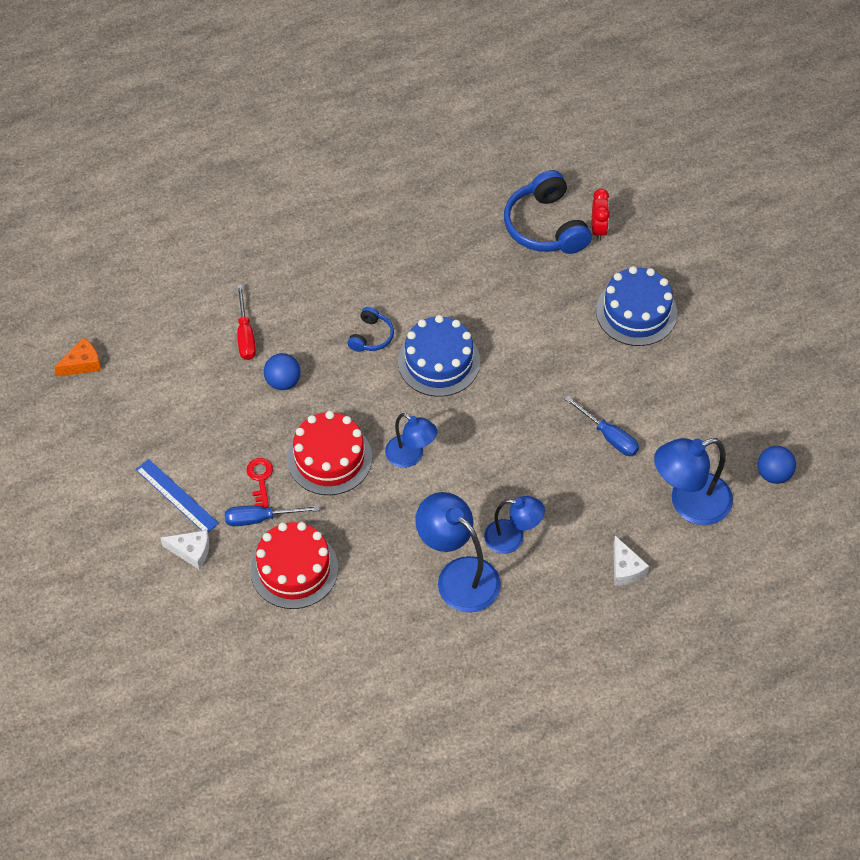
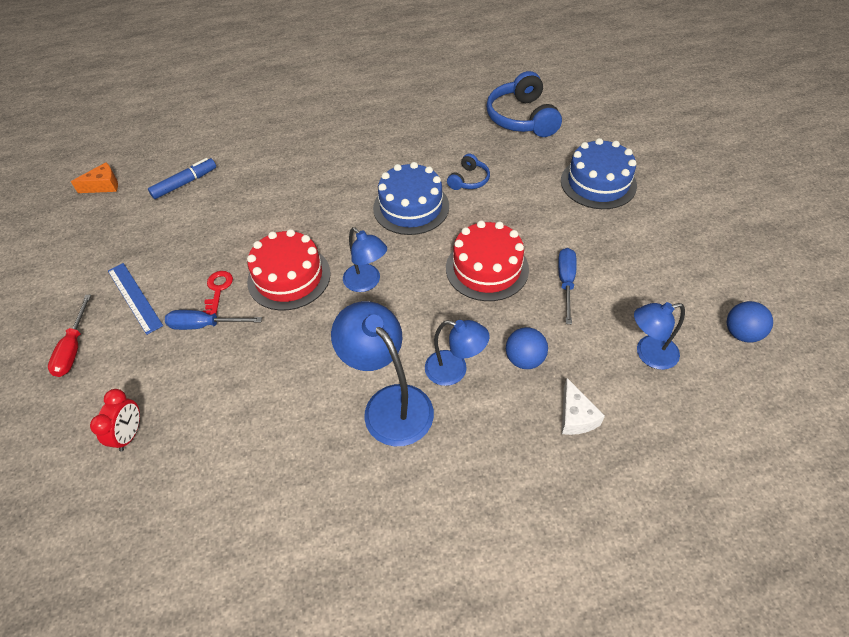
camera: 10 degrees right, 5 degrees down
white cheese [160,530,209,570] -> none
red screwdriver [237,284,256,360] -> red screwdriver moved to [48,295,91,377]
red cake [250,522,338,609] -> red cake moved to [446,221,529,301]
blue ball [264,353,301,390] -> blue ball moved to [506,327,548,369]
blue headphones [347,307,394,352] -> blue headphones moved to [447,154,490,190]
blue screwdriver [565,396,639,456] -> blue screwdriver turned 135 degrees counterclockwise [558,248,577,324]
red clock [592,189,610,241] -> red clock moved to [90,389,140,452]
blue lamp [654,438,733,525] -> blue lamp [634,302,685,370], size x0.63
none -> blue marker [148,158,216,199]

